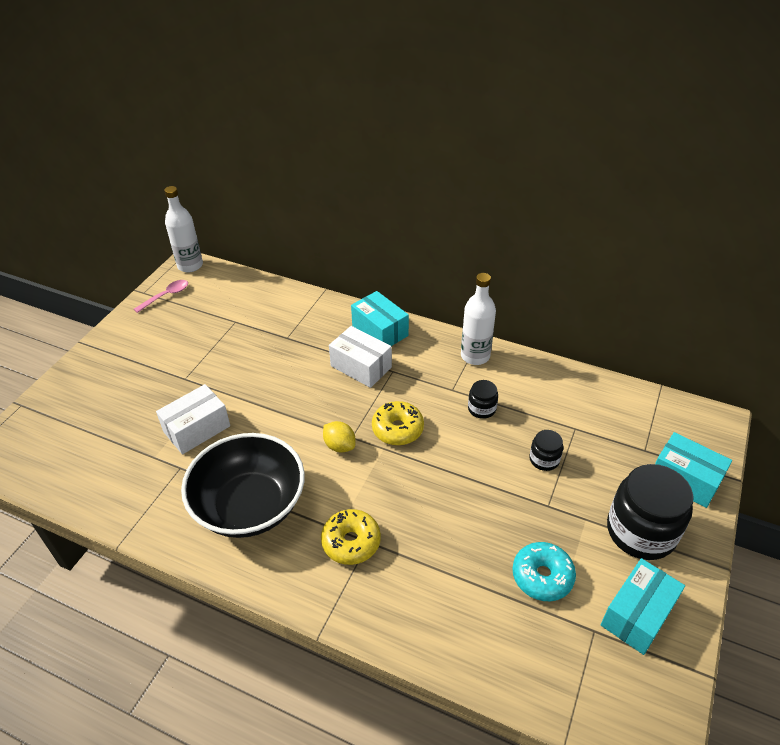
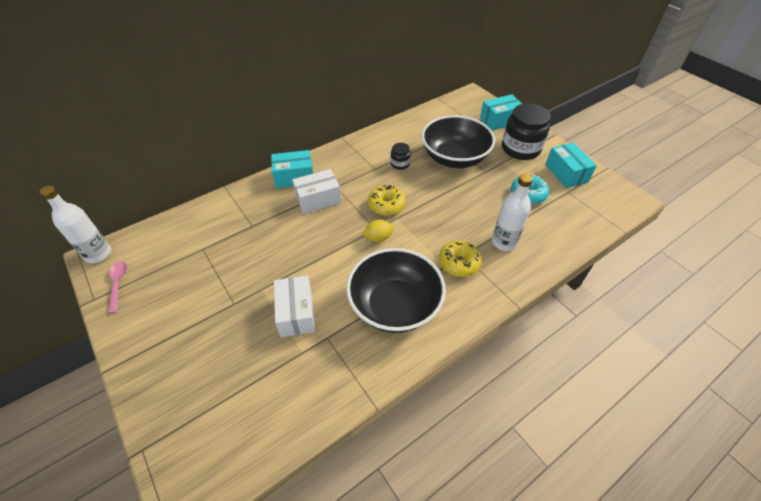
camera: 60 degrees left, 5 degrees up
white bottle [461,273,496,365] -> white bottle moved to [492,174,533,251]
black jar [529,430,563,471] -> black bowl [421,115,495,168]

